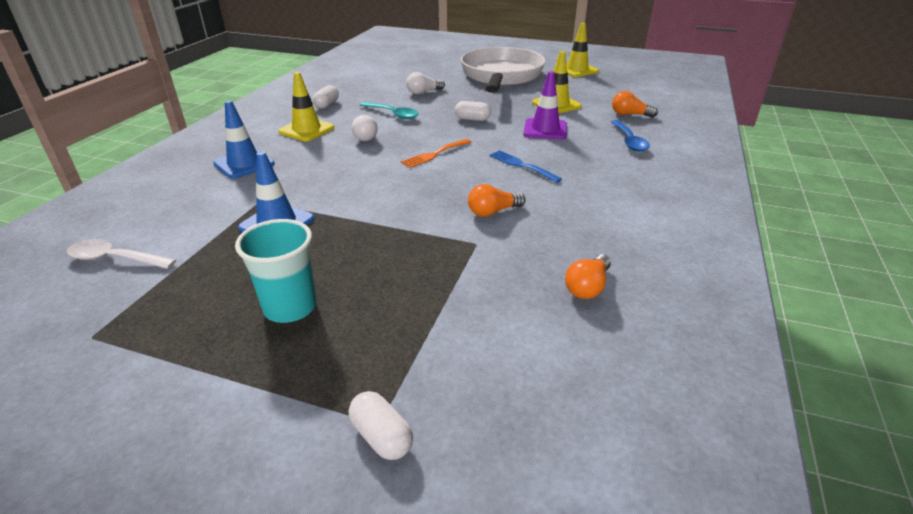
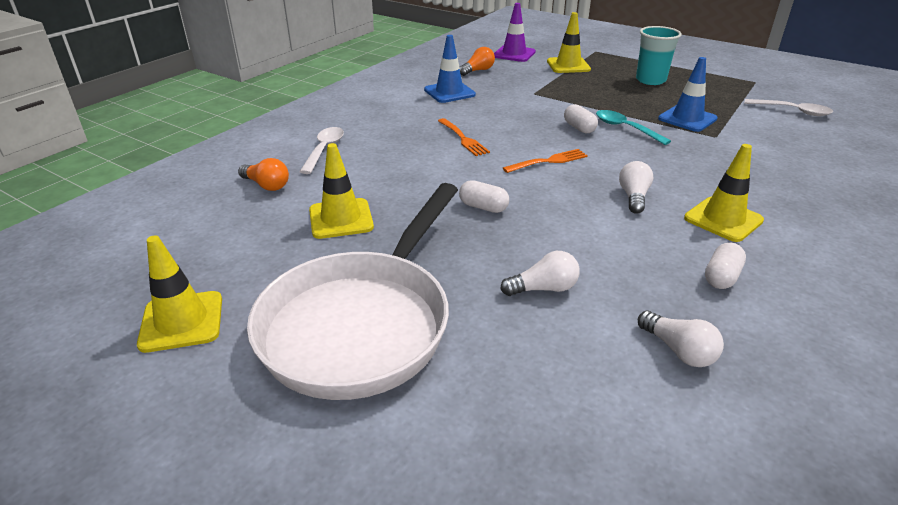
camera: 165 degrees left, 0 degrees up
blue traffic cone [213,100,275,179] -> blue traffic cone moved to [424,35,476,103]
white capsule [349,391,413,460] -> white capsule moved to [564,104,598,133]
turquoise spoon [360,102,419,119] -> turquoise spoon moved to [596,110,671,145]
orange light bulb [468,184,526,217] -> none
blue fork [489,150,562,183] -> orange fork [438,118,490,156]
purple traffic cone [523,71,567,140] -> purple traffic cone moved to [494,3,536,62]
blue spoon [611,120,650,152] -> white spoon [299,127,344,174]
none -> yellow traffic cone [547,12,591,73]
none -> white light bulb [638,311,724,367]

